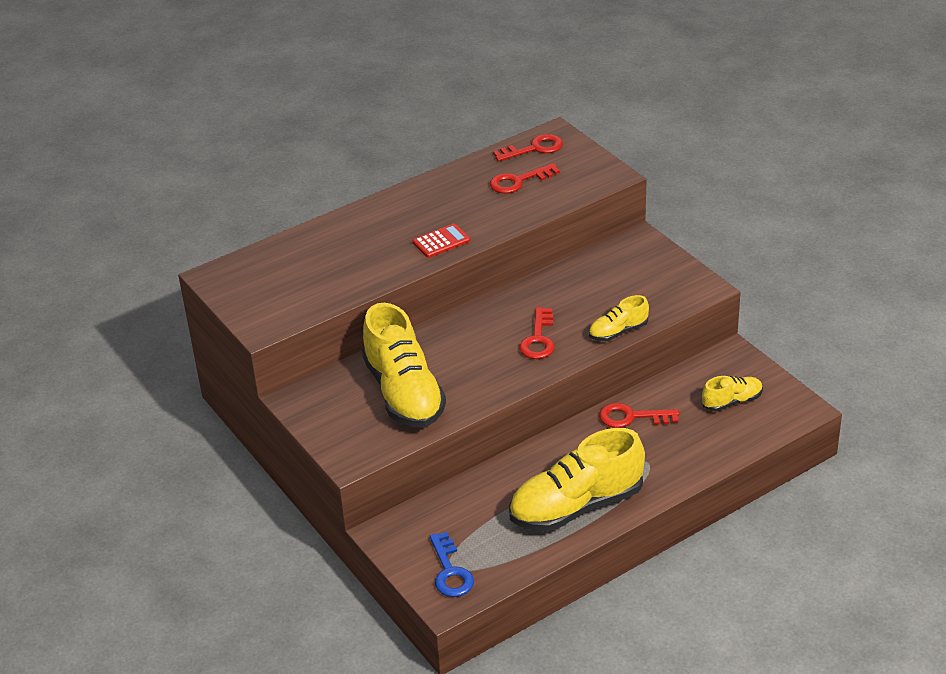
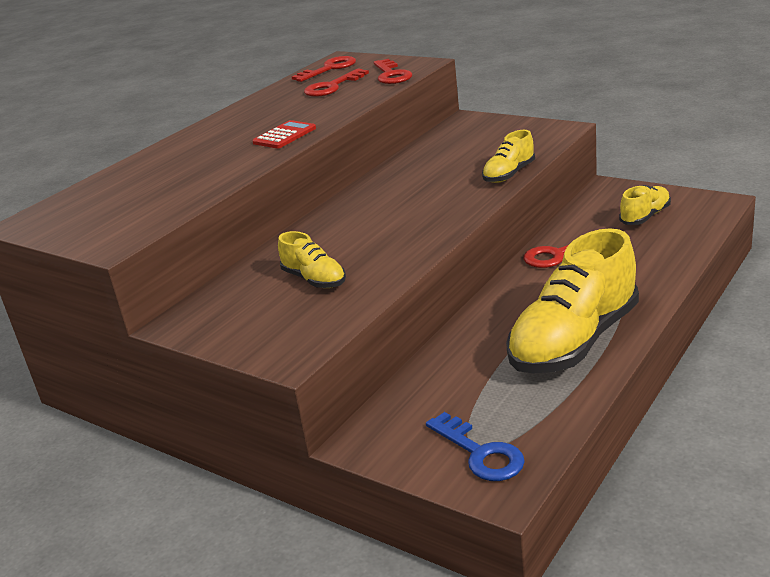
camera: 20 degrees left, 10 degrees down
yellow shoe [362,303,446,427] -> yellow shoe [278,231,346,288], size x0.48
red key [519,307,555,359] -> red key moved to [374,59,412,84]

